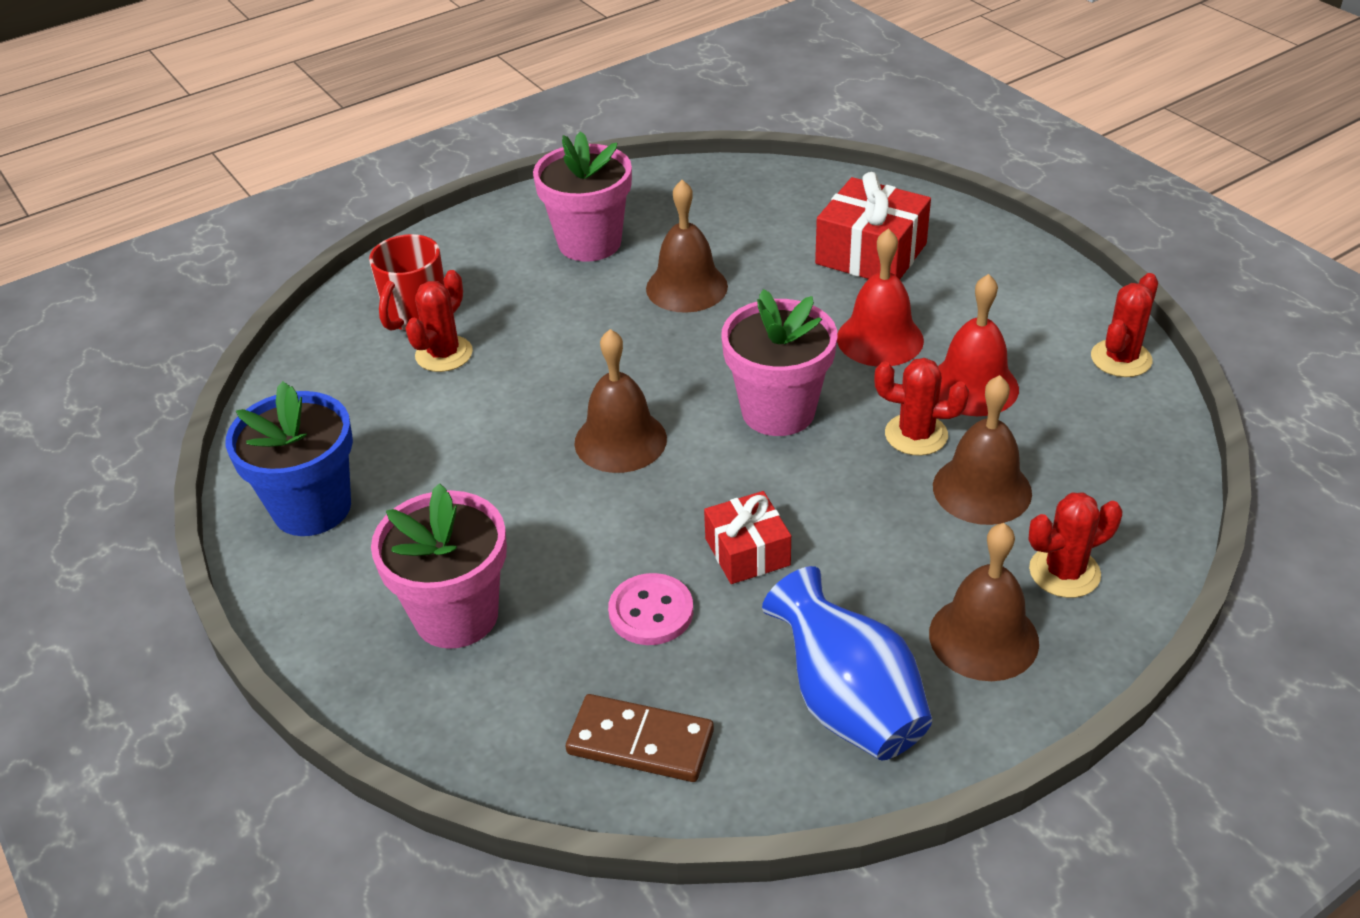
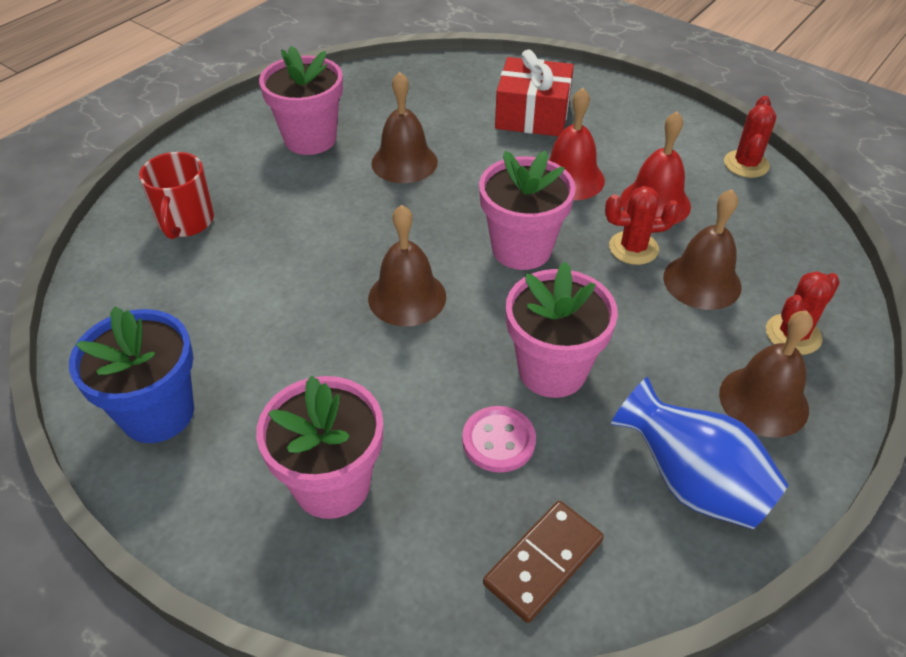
camera: 20 degrees left, 5 degrees up
red cactus [405,270,473,372] -> none
brown domino [566,694,714,782] -> brown domino turned 45 degrees counterclockwise [483,501,604,623]
red gift [704,491,791,584] -> pink flower pot [506,262,618,398]

